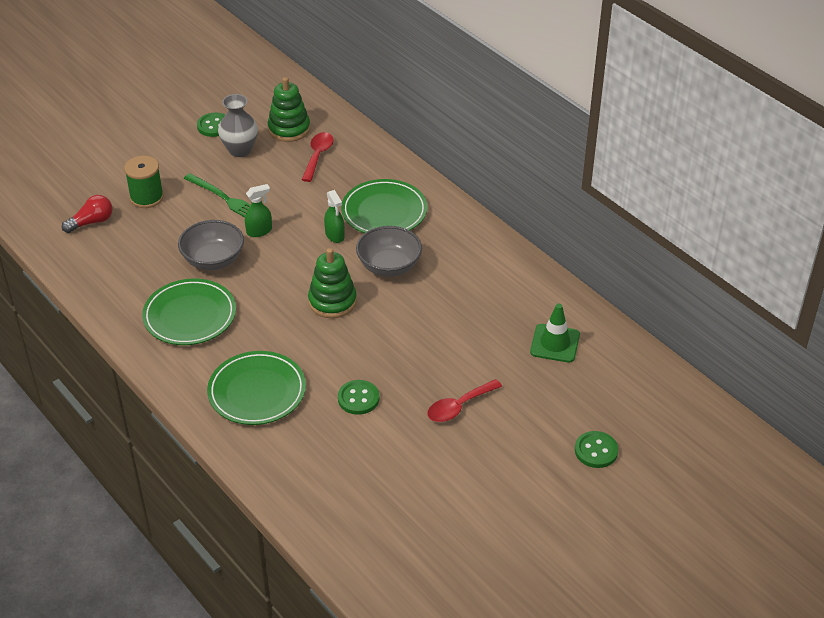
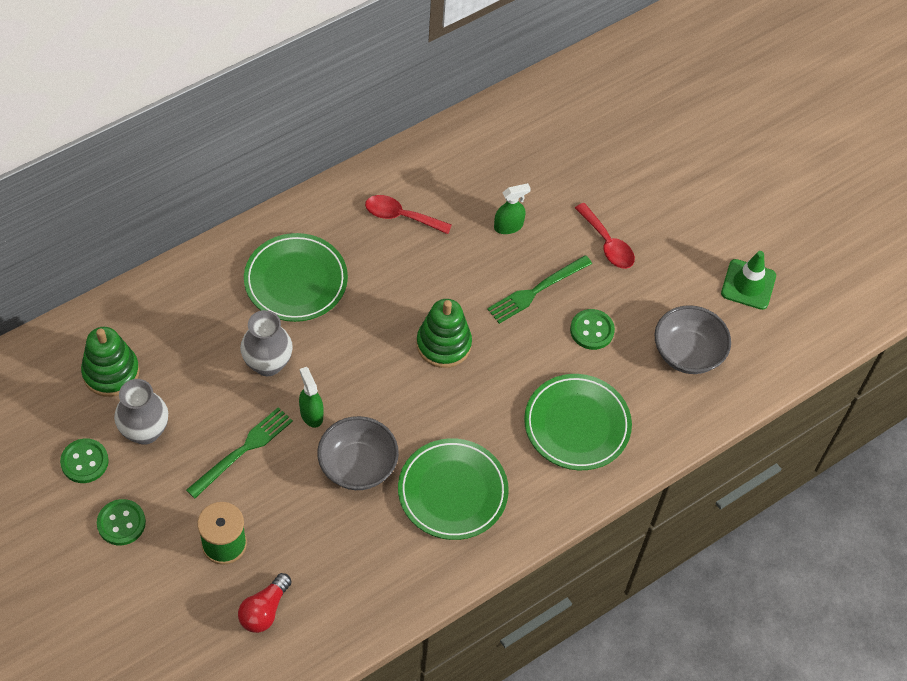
camera: 90 degrees left, 15 degrees up
red light bulb [62,195,113,233] -> red light bulb turned 120 degrees counterclockwise [238,573,292,633]
red spoon [302,132,334,182] -> red spoon moved to [365,195,452,234]
green spray bottle [324,190,345,243] -> green spray bottle moved to [494,183,531,234]
grey bowl [356,226,422,277] -> grey bowl moved to [655,305,731,374]
green traffic cone [530,304,580,363] -> green traffic cone moved to [721,251,776,310]
green button [575,431,618,468] -> green button moved to [97,499,146,545]
none -> grey vase [240,310,293,376]
none -> green fork [487,255,592,324]

